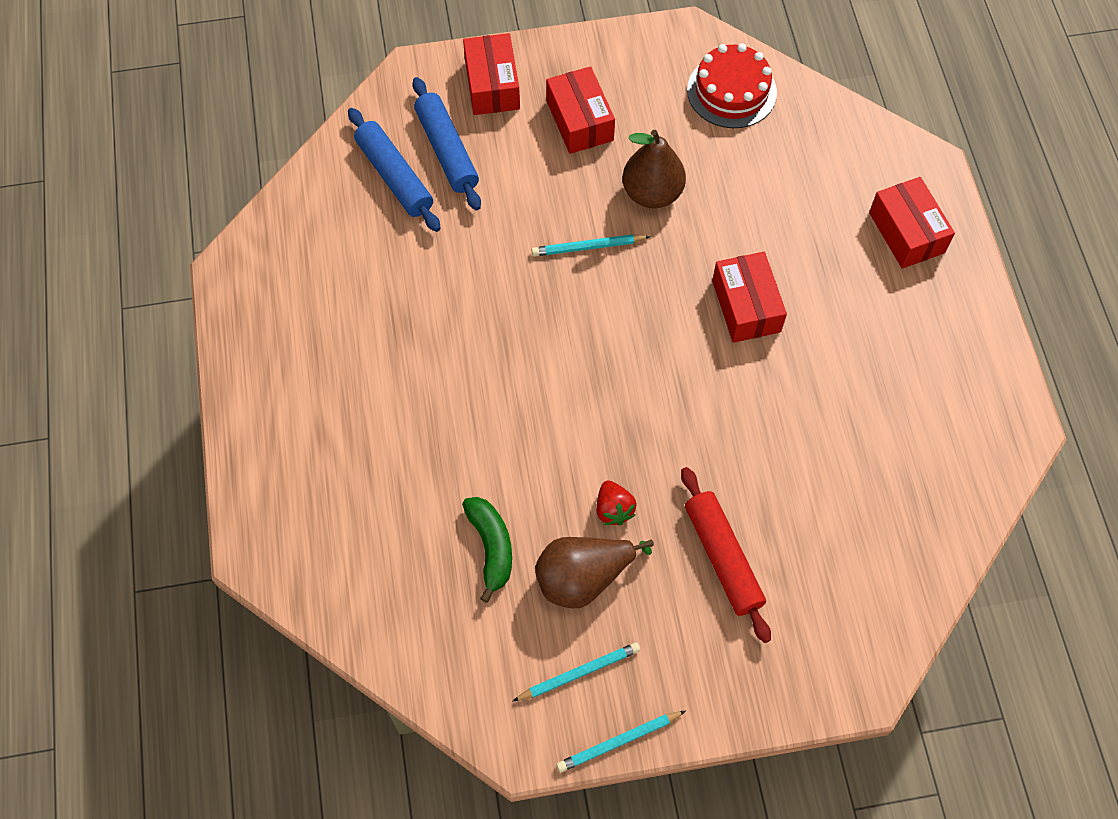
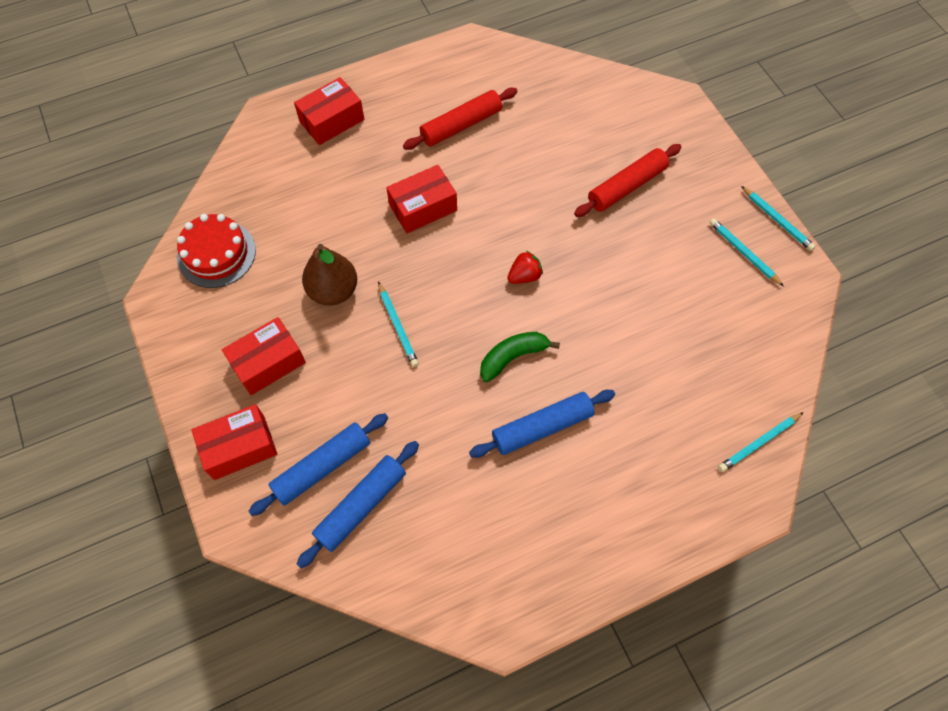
camera: 105 degrees left, 0 degrees up
green banana [462,497,512,603] -> green banana moved to [480,332,560,382]
brown pear [535,537,654,608] -> none
red strawberry [596,481,636,525] -> red strawberry moved to [507,251,543,284]
none -> red rolling pin [403,88,518,150]
none -> blue rolling pin [469,390,615,458]
none -> turquoise pencil [718,412,804,472]

